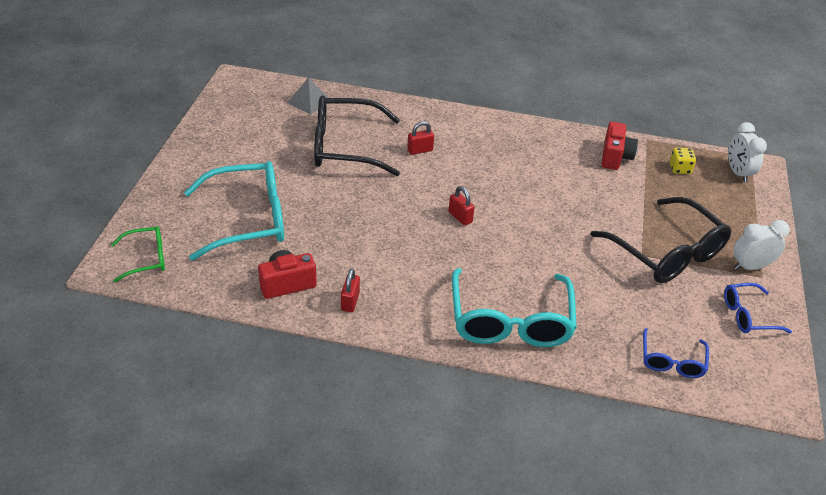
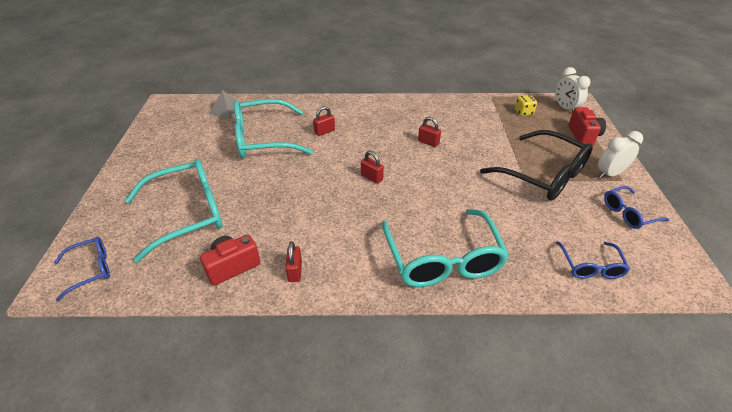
camera: 10 degrees left, 0 degrees up
green glasses [111,226,165,283] -> blue glasses [54,237,110,301]
black glasses [314,95,400,176] -> turquoise glasses [234,99,313,158]
red camera [602,122,638,170] -> red camera moved to [568,107,606,146]
none -> red padlock [418,117,441,147]

